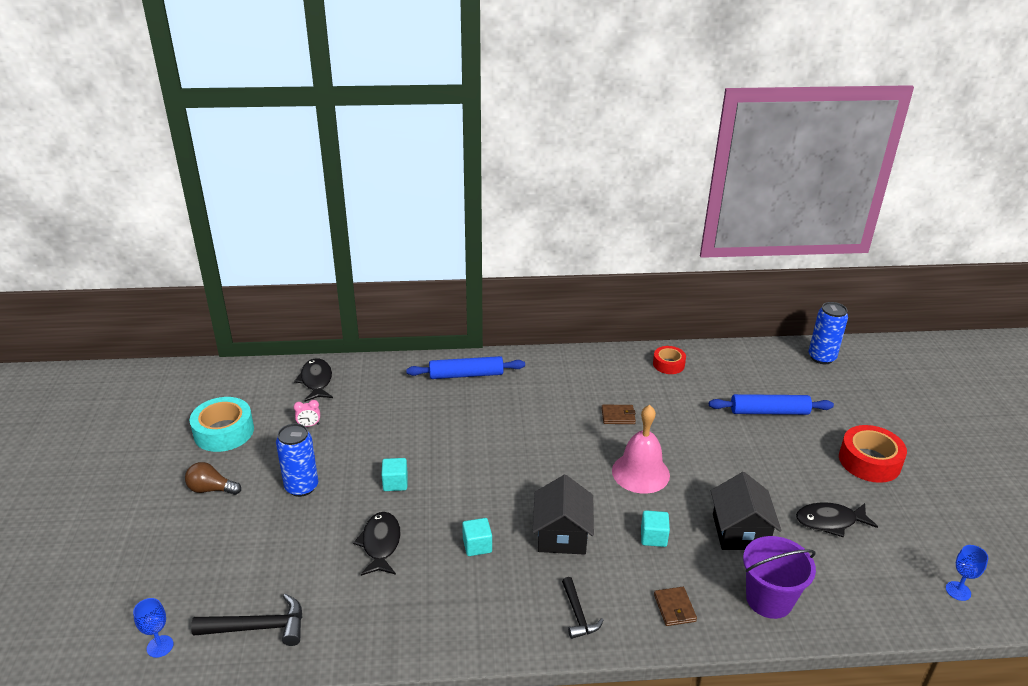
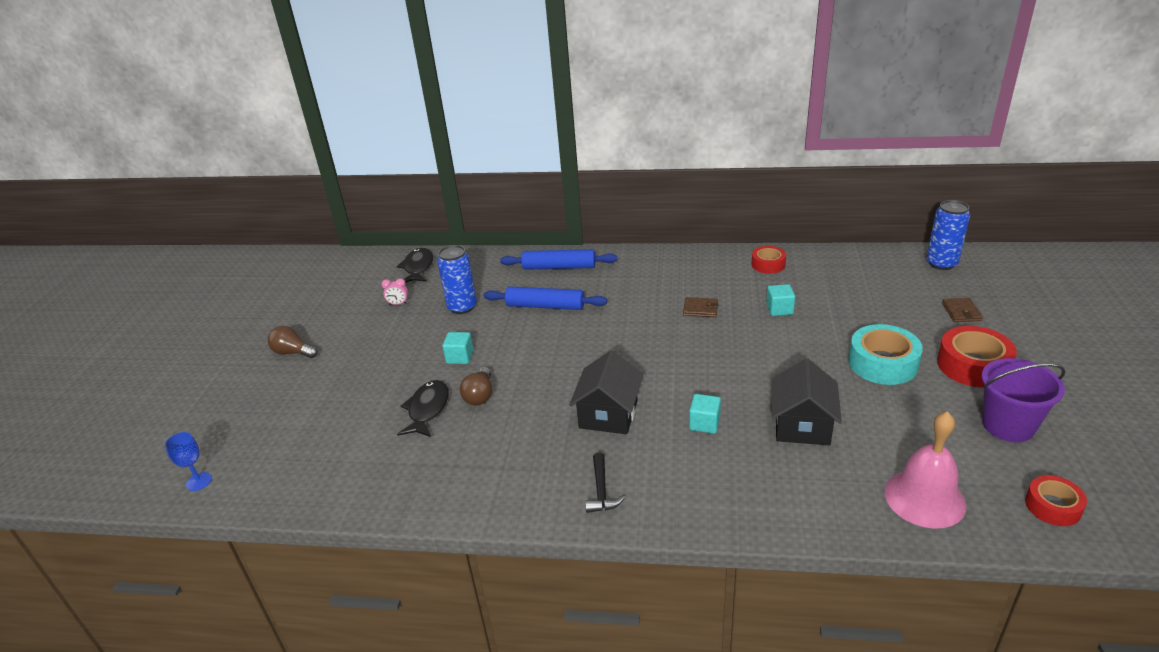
camera: 15 degrees right, 0 degrees up
turquoise tape [190,397,254,452] -> turquoise tape moved to [848,324,923,385]
black hammer [191,594,302,646] -> none
blue can [276,423,318,497] -> blue can moved to [437,245,477,314]
turquoise cube [462,518,492,556] -> turquoise cube moved to [766,284,795,316]
pink bell [612,405,670,494] -> pink bell moved to [884,411,966,529]
brown wallet [654,587,697,626] -> brown wallet moved to [942,298,983,322]
blue rolling pin [709,394,834,415] -> blue rolling pin moved to [484,286,607,310]
purple bucket [743,536,816,619] -> purple bucket moved to [982,358,1066,442]
black fish [796,503,878,538] -> none
blue goblet [946,545,988,601] -> red tape [1025,475,1087,526]
none -> brown light bulb [460,367,492,406]

